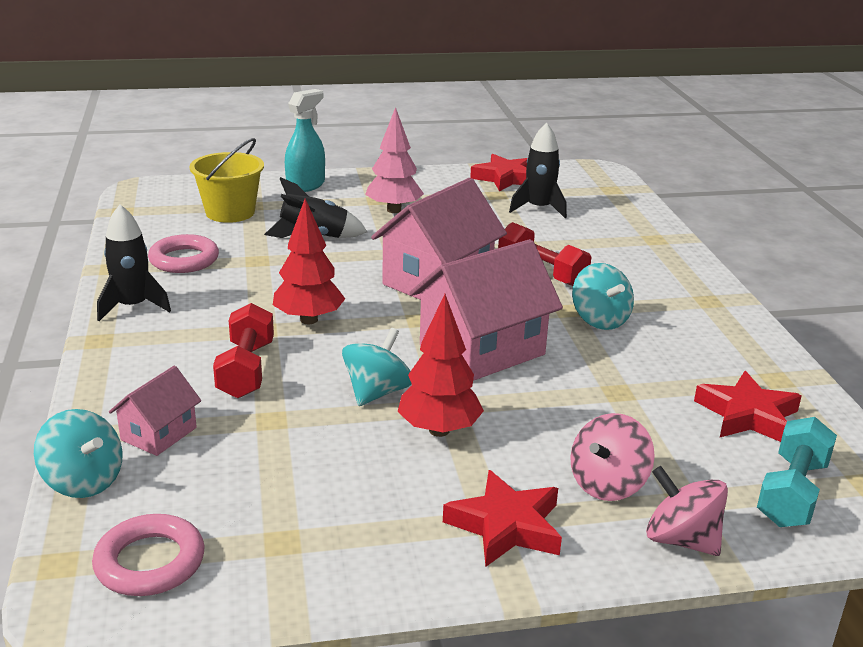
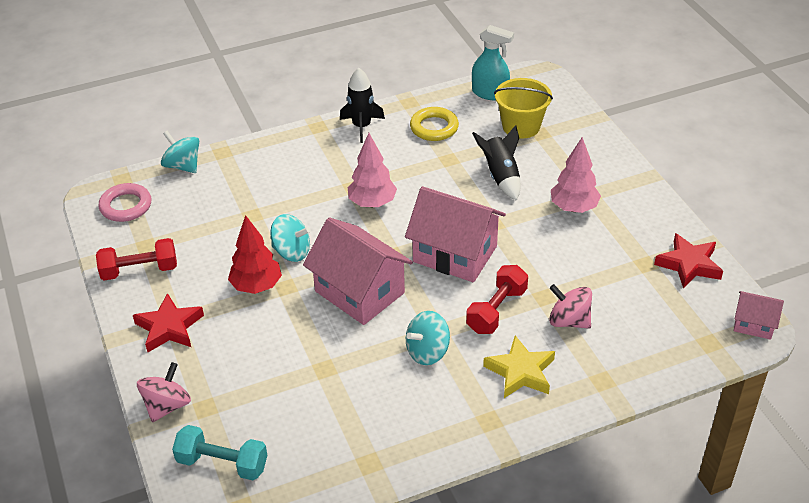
camera: 80 degrees right, 15 degrees up
turquoise spinning top [34,409,123,498] -> turquoise spinning top turned 105 degrees clockwise [161,131,199,173]
pink house [109,366,201,456] -> pink house moved to [734,291,784,340]
pink ring [148,234,219,273] -> yellow ring [410,107,459,141]
red dumbbell [213,303,274,398] -> red dumbbell moved to [96,238,177,281]
red tree [273,199,345,324] -> pink tree [348,133,397,207]
turquoise spray bottle [285,89,325,192] -> turquoise spray bottle moved to [472,25,514,100]
black rocket [509,123,567,218] -> none
pink spinning top [570,413,655,501] -> pink spinning top moved to [549,284,592,329]
red star [694,371,802,442] -> none
none -> yellow star [483,335,555,398]

